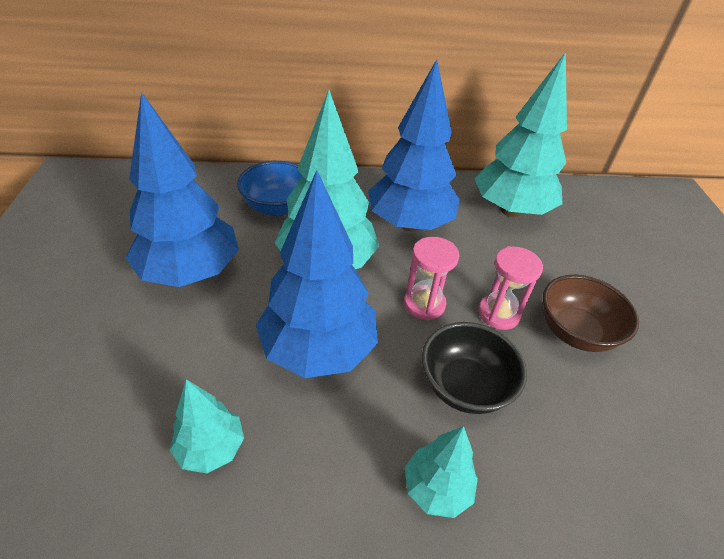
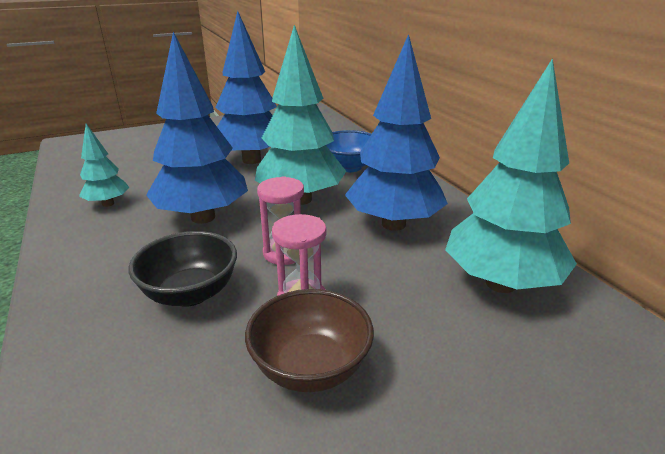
camera: 70 degrees right, 15 degrees down
turquoise tree [405,426,478,518] -> none

